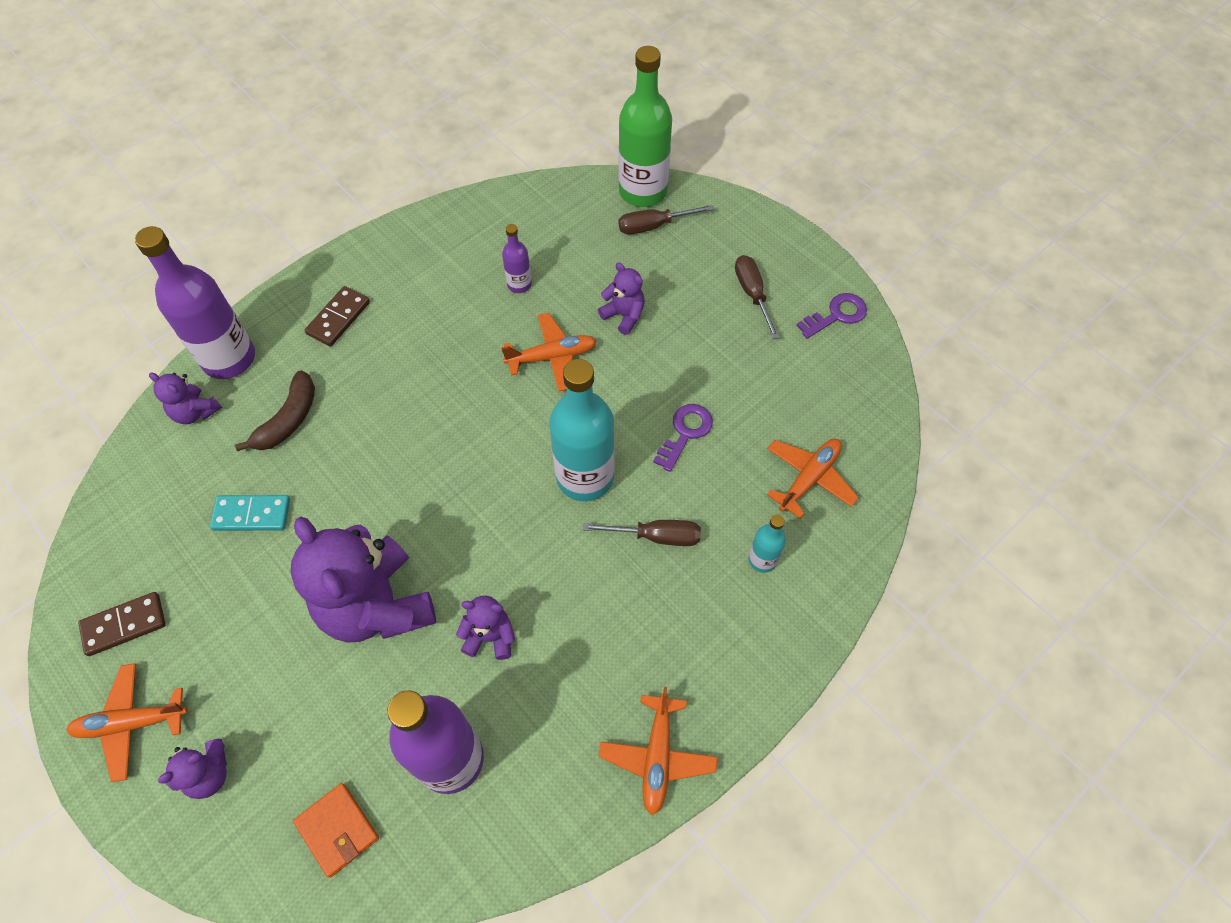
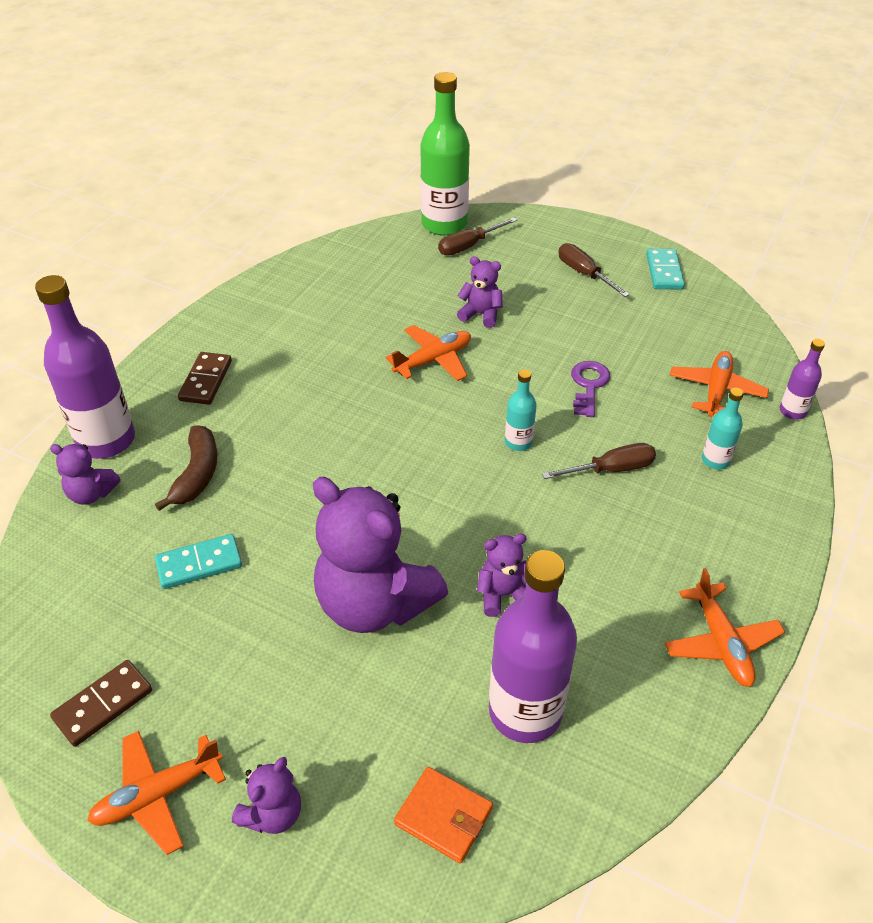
camera: 20 degrees left, 15 degrees down
purple bottle [502,224,532,293] -> purple bottle moved to [780,339,825,420]
turquoise bottle [549,359,615,501] -> turquoise bottle [505,369,537,451], size x0.48
purple key [796,293,867,338] -> turquoise domino [646,249,685,289]

